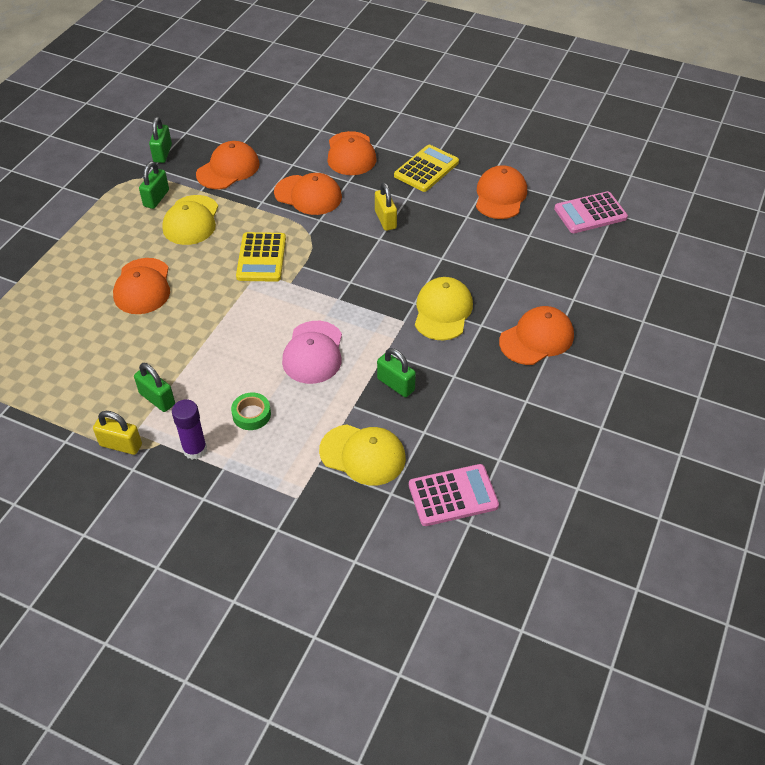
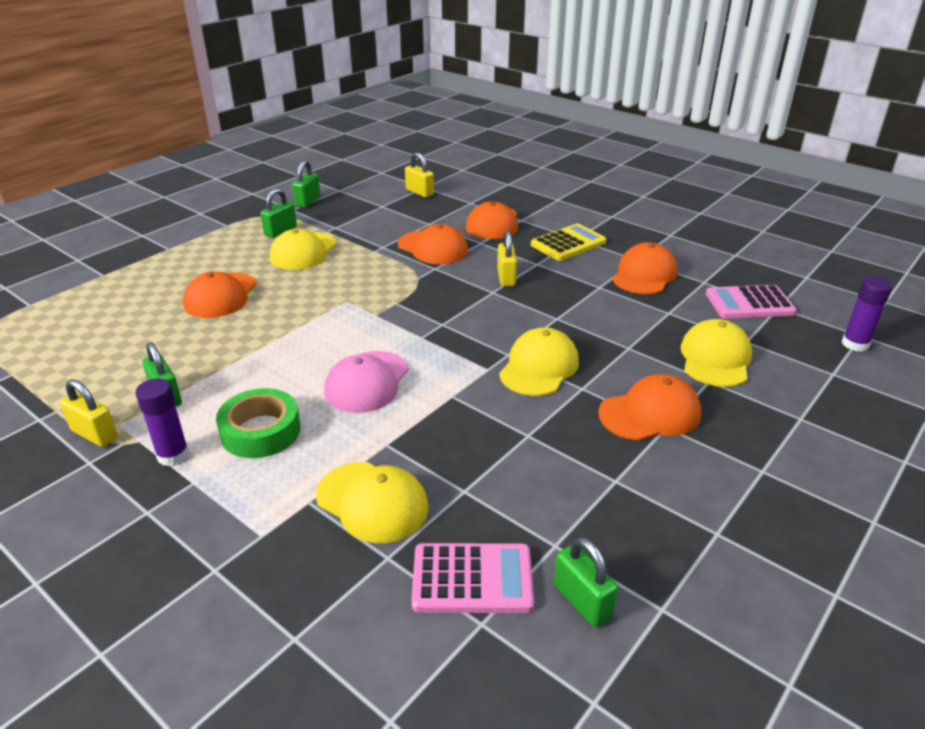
camera: 15 degrees right, 15 degrees down
orange cap [196,141,260,189] -> none
green tape [231,393,271,430] -> green tape [216,388,300,458], size x1.61
yellow calculator [236,232,286,282] -> none
green padlock [377,348,416,397] -> green padlock moved to [554,537,618,627]
none -> yellow padlock [405,152,434,197]
none -> yellow cap [680,319,752,387]
none -> purple glue stick [842,277,892,352]

